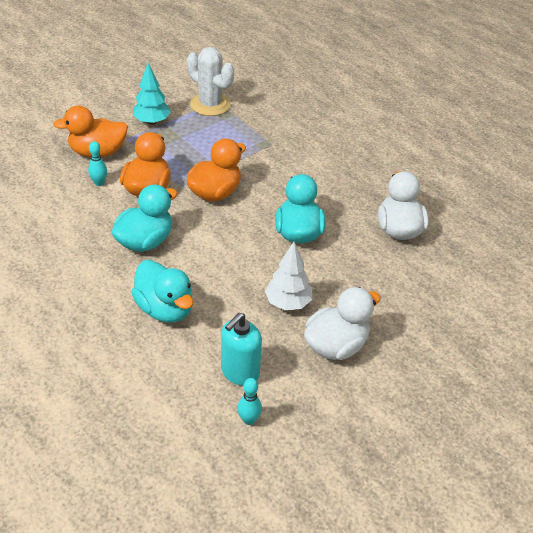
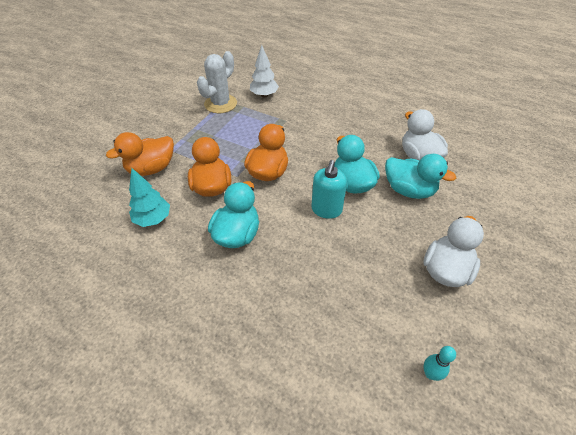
camera: 20 degrees left, 5 degrees up
turquoise bowling pin [88,141,107,186] -> none
turquoise duck [131,260,193,323] -> turquoise duck moved to [385,154,456,199]
turquoise tree [133,63,171,125] -> turquoise tree moved to [129,168,170,227]
white cactus [187,47,234,116] -> white cactus turned 75 degrees counterclockwise [197,51,237,113]
turquoise soap dispenser [221,313,262,386] -> turquoise soap dispenser moved to [311,160,347,219]
white tree [265,242,312,310] -> white tree moved to [250,45,279,98]

